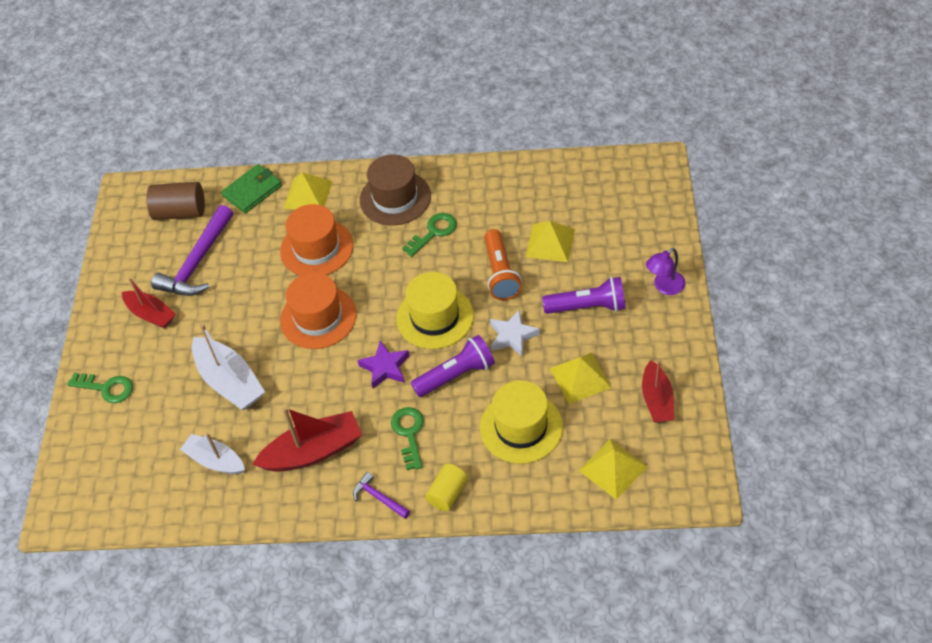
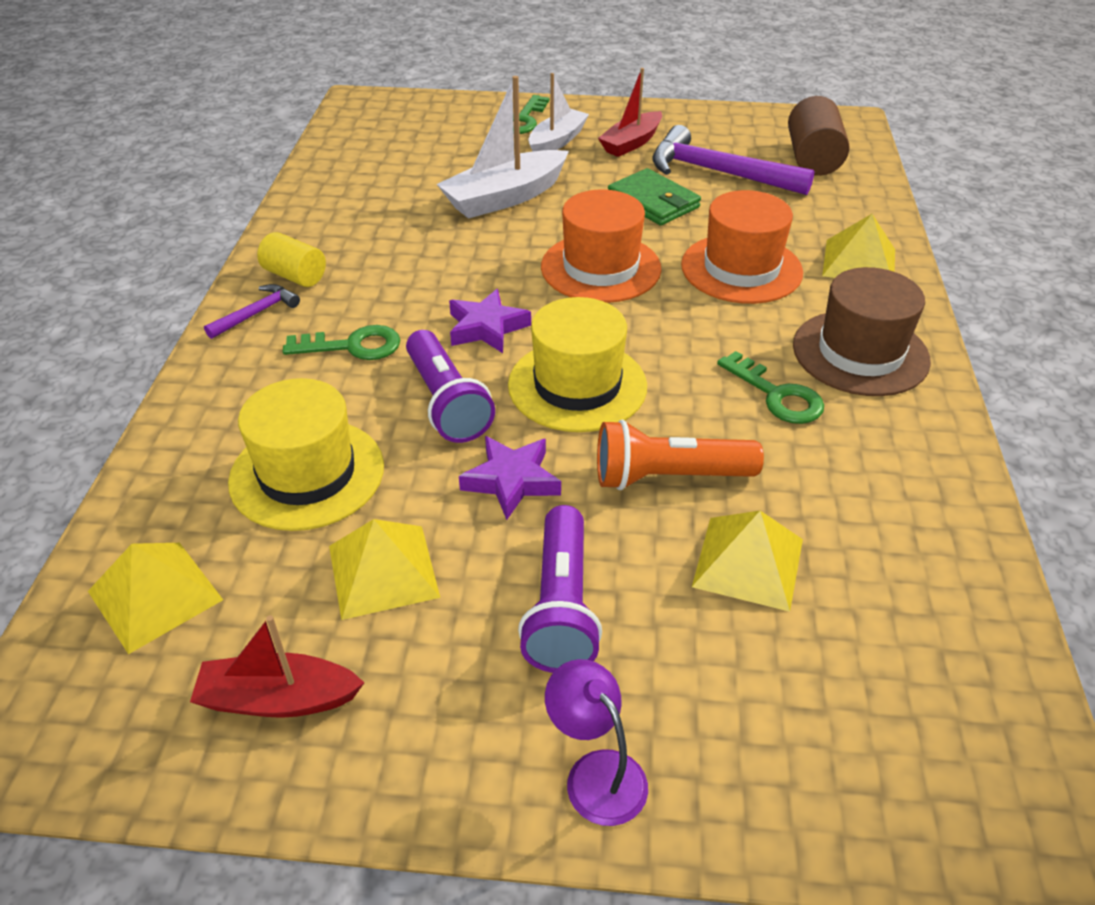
camera: 90 degrees right, 10 degrees down
white boat [180,433,245,474] -> white boat moved to [528,73,589,151]
green wallet [221,164,282,213] -> green wallet moved to [608,168,701,226]
red boat [252,407,362,472] -> none
yellow cylinder [425,464,468,511] -> yellow cylinder moved to [257,232,326,287]
white star [490,309,540,357] -> purple star [459,436,561,520]

